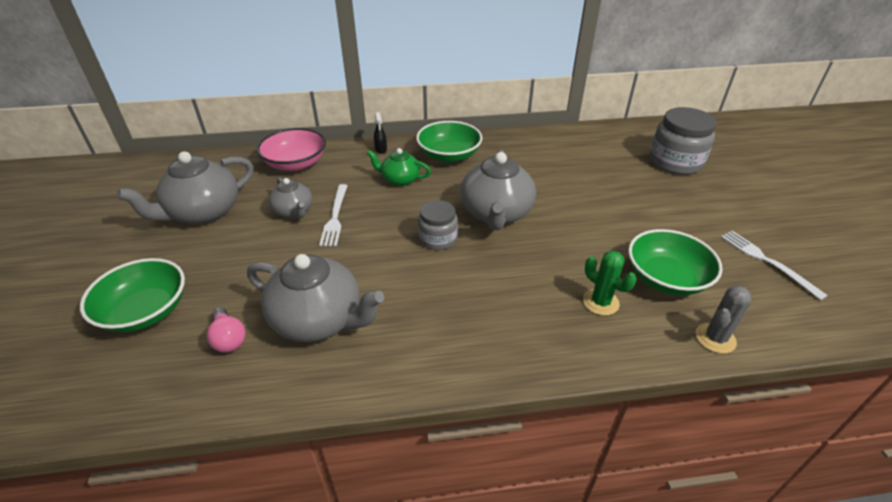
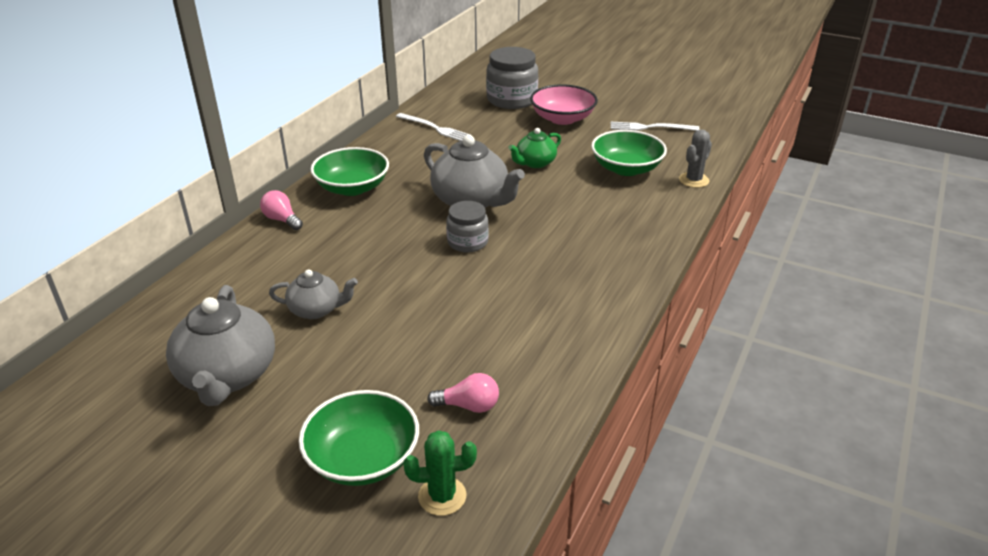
camera: 55 degrees left, 5 degrees down
grey teapot [247,254,384,342] -> none
pink bowl [257,128,326,171] -> pink bowl moved to [530,84,598,125]
white fork [319,184,348,246] -> white fork moved to [396,113,470,141]
green teapot [367,148,431,186] -> green teapot moved to [508,128,561,168]
black spray bottle [374,112,387,154] -> pink light bulb [260,190,303,230]
green cactus [583,251,637,315] -> green cactus moved to [404,430,477,516]
grey cactus [696,286,751,354] -> grey cactus turned 45 degrees clockwise [679,129,712,188]

